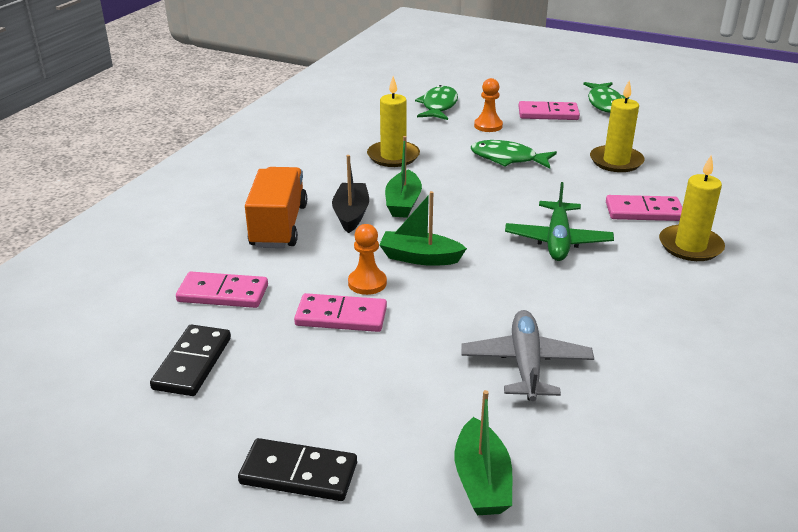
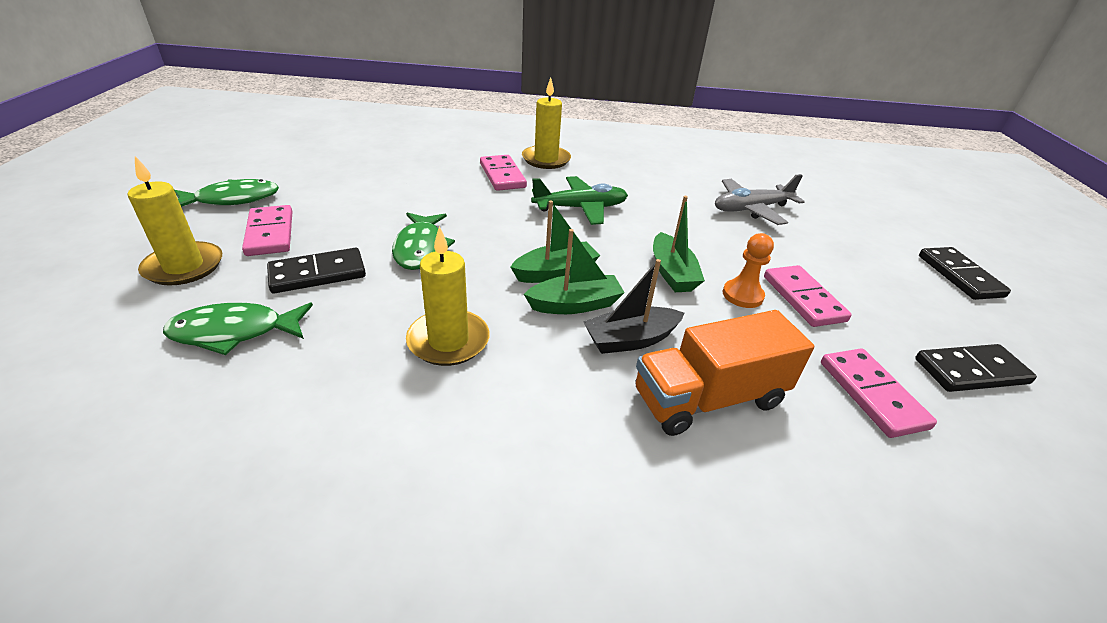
camera: 115 degrees left, 5 degrees up
green boat [455,390,512,515] -> green boat moved to [511,200,600,283]
orange pawn [474,78,503,132] -> black domino [267,248,366,293]
yellow candle [590,80,645,172] -> yellow candle moved to [128,156,222,286]

